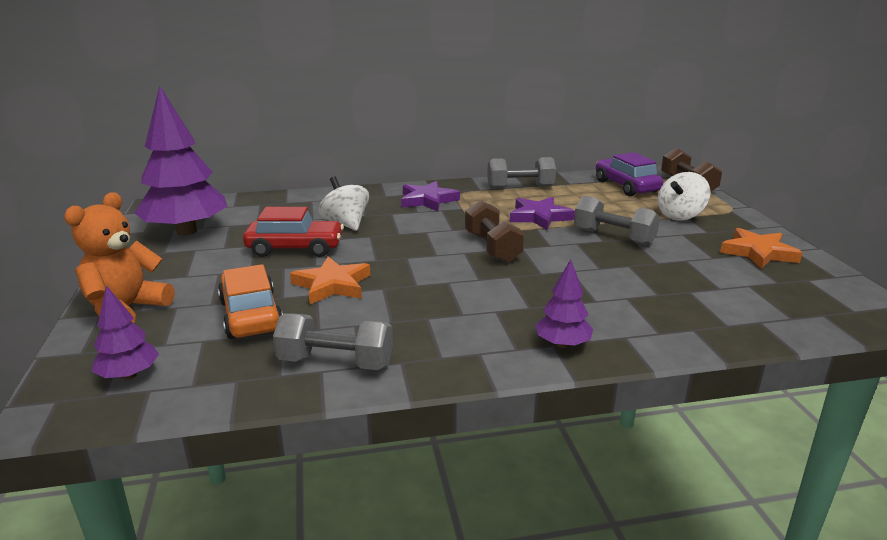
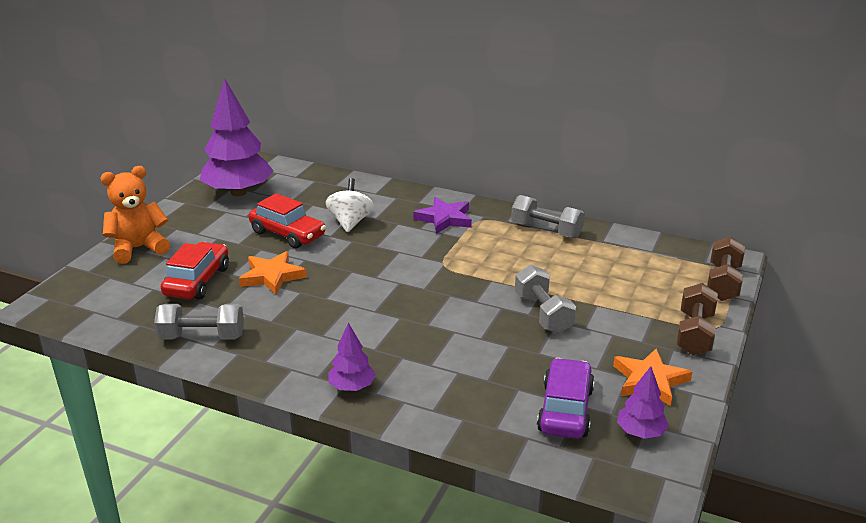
camera: 35 degrees right, 5 degrees up
purple tree [92,285,159,380] -> purple tree moved to [617,366,669,439]
orange car [218,264,283,339] -> red car [161,242,229,300]
grey dumbbell [273,313,393,370] -> grey dumbbell turned 45 degrees counterclockwise [154,304,244,339]
brown dumbbell [465,200,525,263] -> brown dumbbell moved to [676,283,718,355]
purple star [510,197,575,230] -> none
purple car [596,152,663,196] -> purple car moved to [537,358,595,439]
white spinning top [658,172,711,220] -> none

